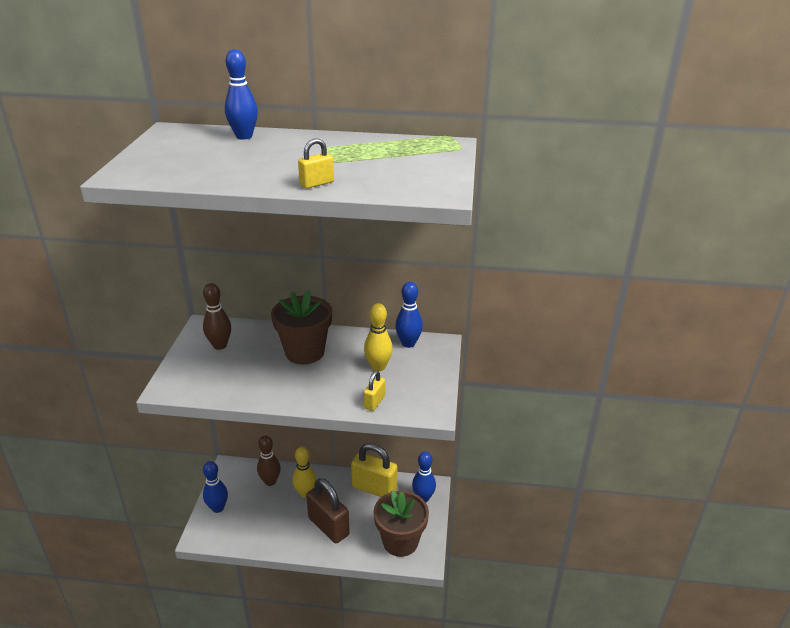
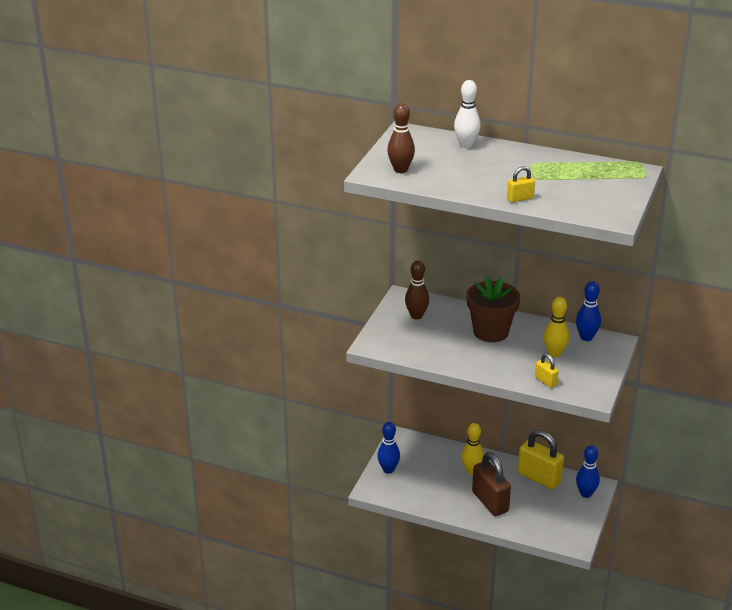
camera: 15 degrees right, 0 degrees up
blue bowling pin [225,49,258,140] -> white bowling pin [454,80,481,148]
brown bowling pin [257,435,281,486] -> brown bowling pin moved to [387,103,415,173]
yellow padlock [364,370,385,411] -> yellow padlock turned 75 degrees counterclockwise [535,353,559,388]
brown flower pot [373,490,429,557] -> none

